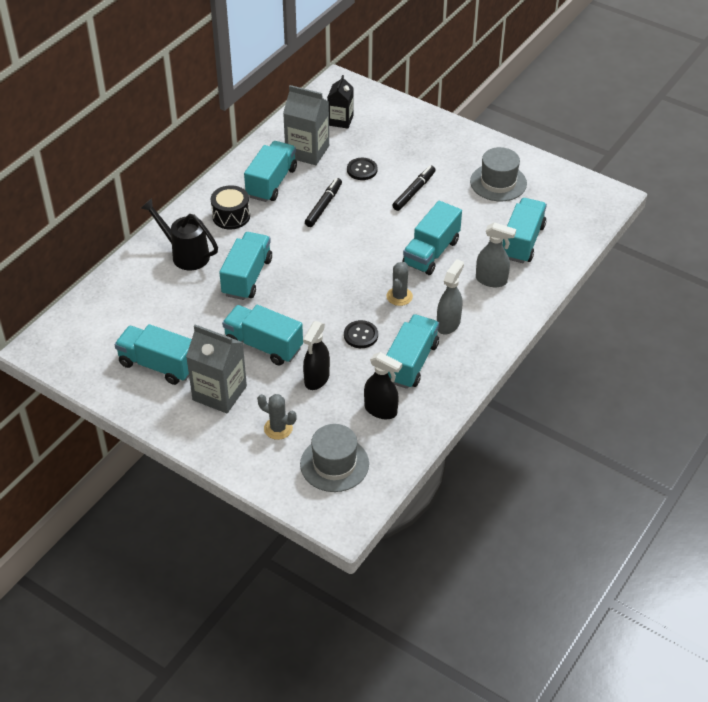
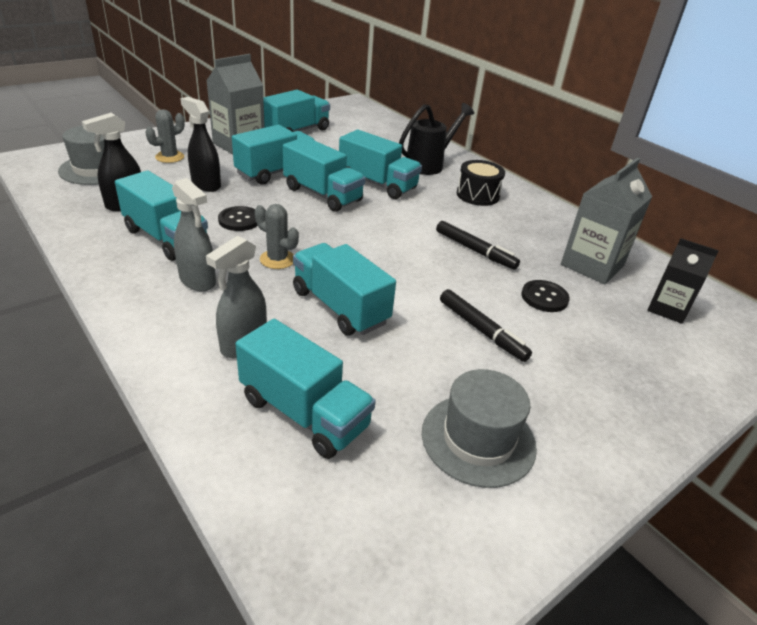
camera: 105 degrees right, 10 degrees down
turquoise truck [244,141,297,202] -> turquoise truck moved to [283,137,366,212]

